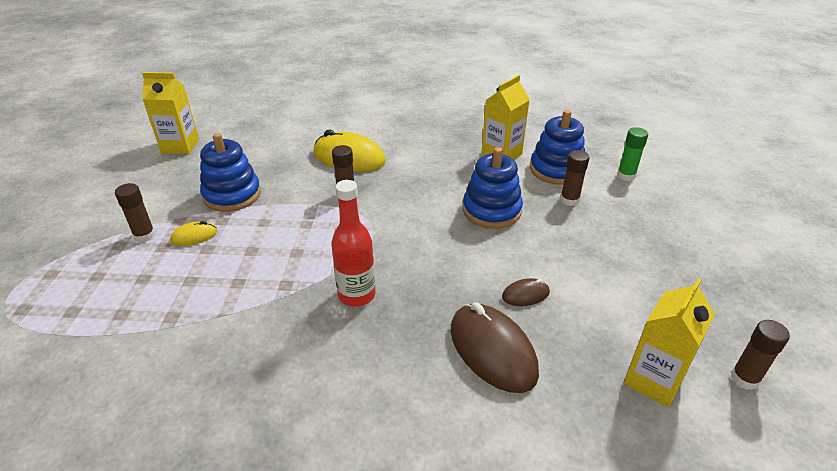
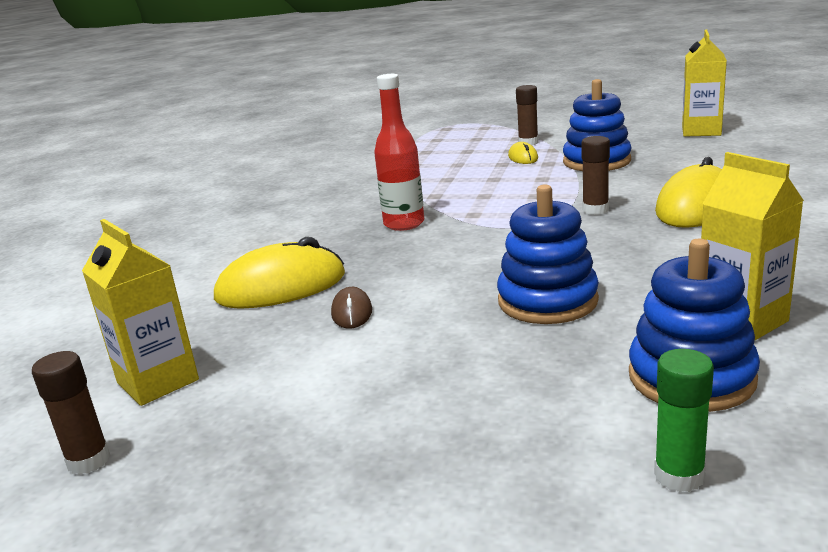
camera: 105 degrees right, 15 degrees down
brown mouse [450,302,539,393] -> yellow mouse [214,237,345,309]
brown glue stick [560,150,589,206] -> none

